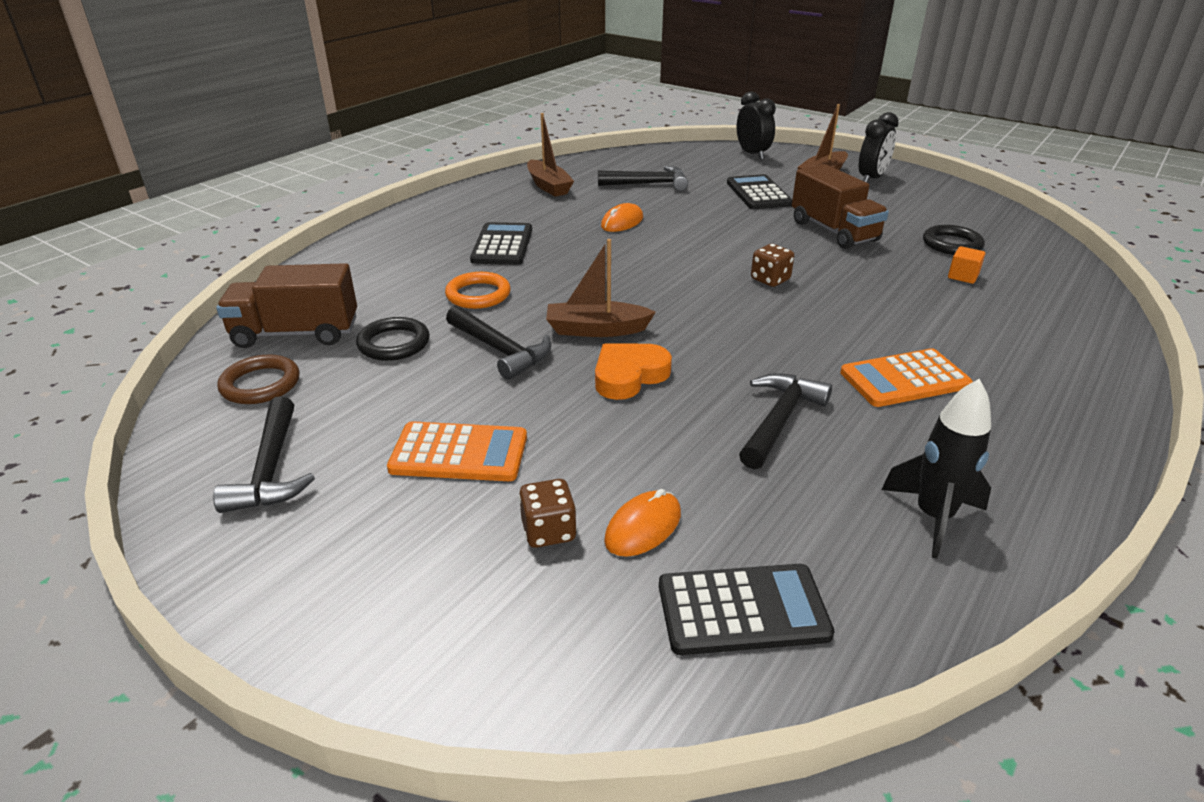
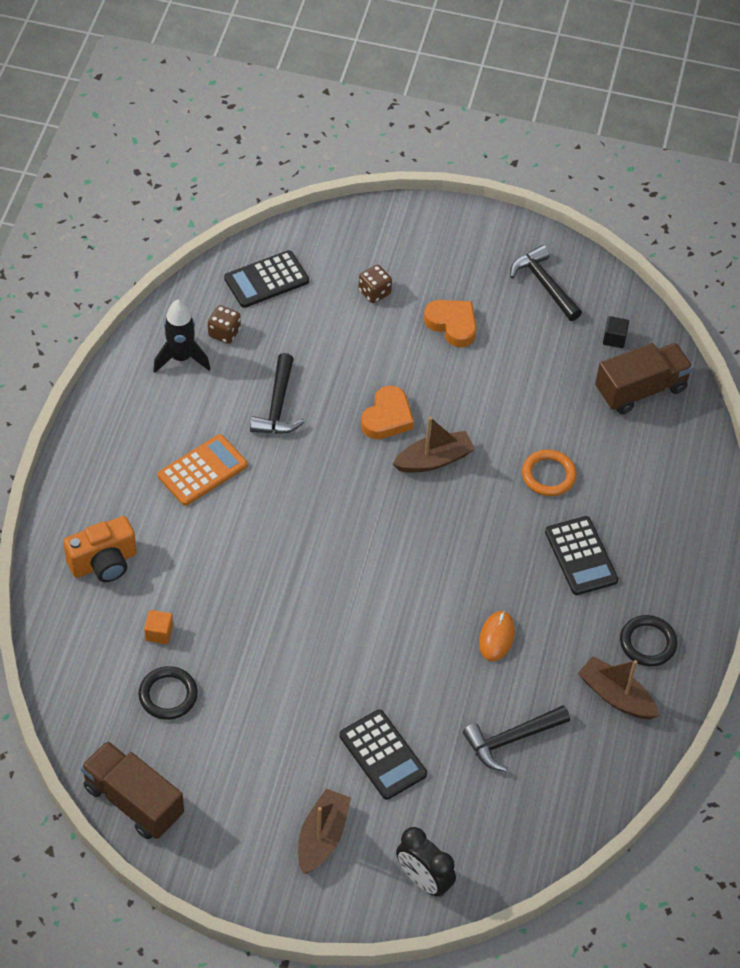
camera: 155 degrees right, 20 degrees up
brown ring [217,354,299,404] -> black cube [603,316,629,348]
black ring [356,317,430,361] -> black ring moved to [620,615,677,666]
orange calculator [387,421,527,481] -> orange heart [424,300,477,347]
black hammer [446,306,551,380] -> none
orange mouse [604,489,681,557] -> none
brown dice [751,244,794,287] -> brown dice moved to [208,305,241,344]
brown truck [792,164,889,249] -> brown truck moved to [80,741,184,839]
black clock [859,112,899,183] -> none
none -> orange camera [63,516,137,582]

